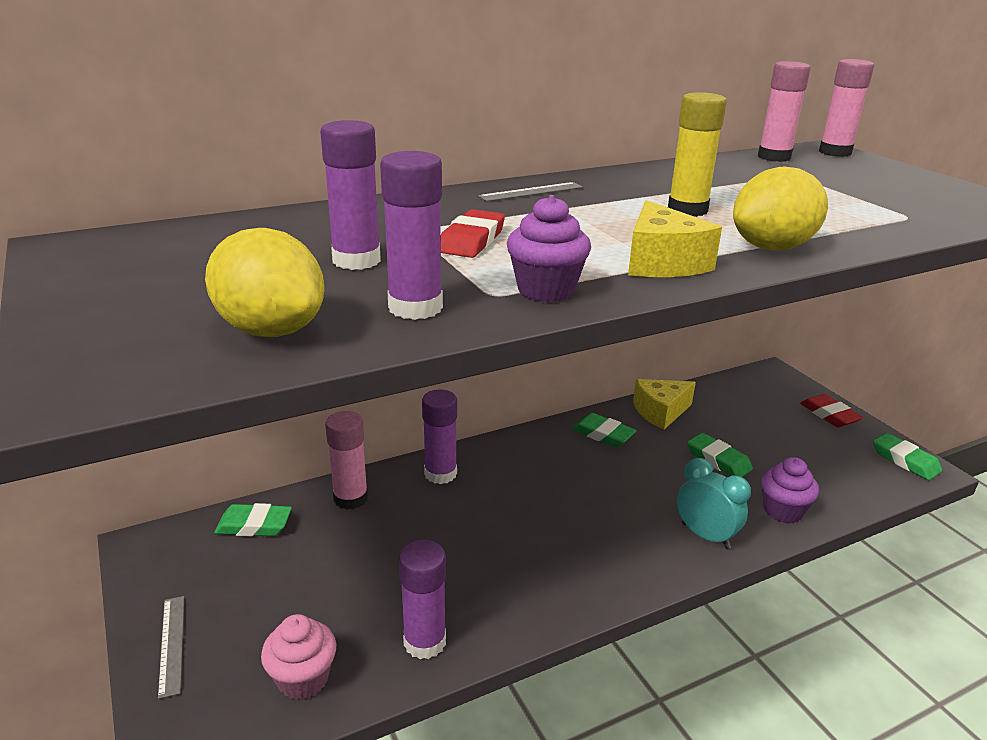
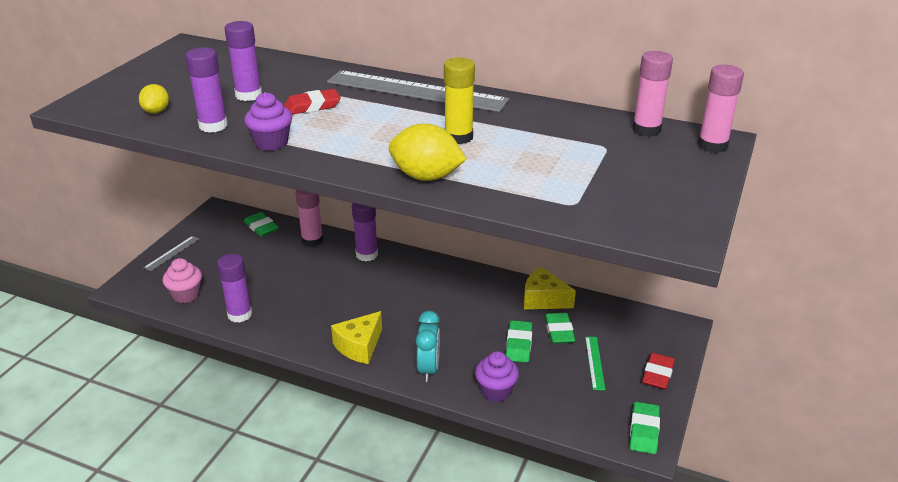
camera: 50 degrees right, 5 degrees up
yellow lemon [205,228,324,337] -> yellow lemon [139,84,169,114], size x0.58
grey ruler [478,182,582,201] -> grey ruler [327,70,509,112], size x2.42
green eraser [572,413,637,447] -> green eraser moved to [545,313,575,344]
yellow cheese [628,200,722,277] -> yellow cheese moved to [331,311,382,364]
none -> green ruler [585,337,605,390]

